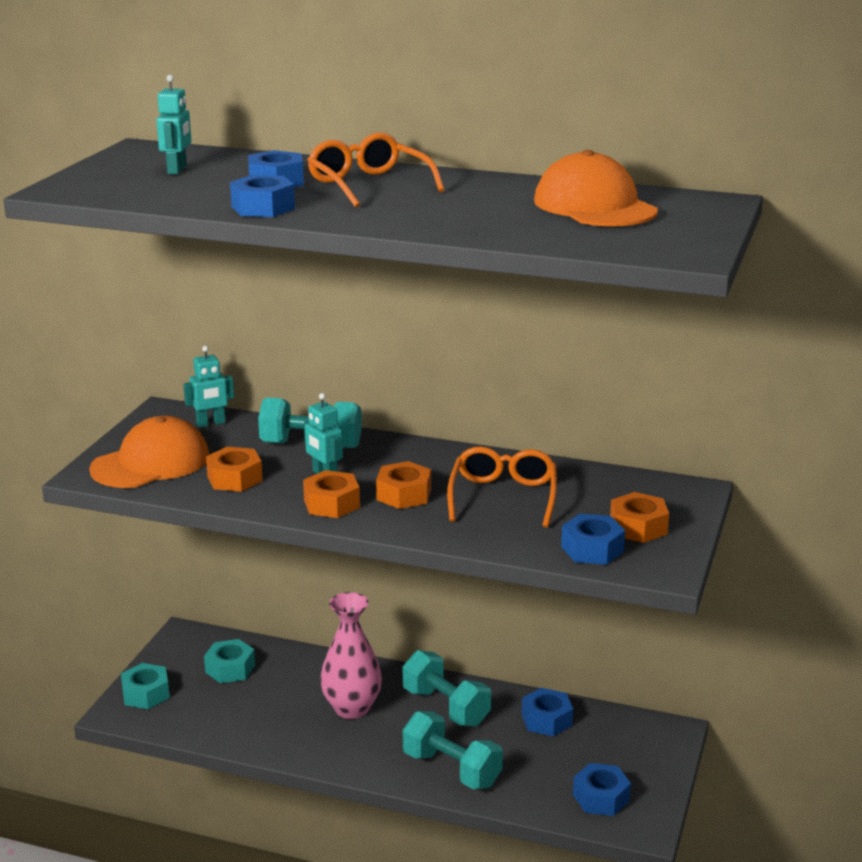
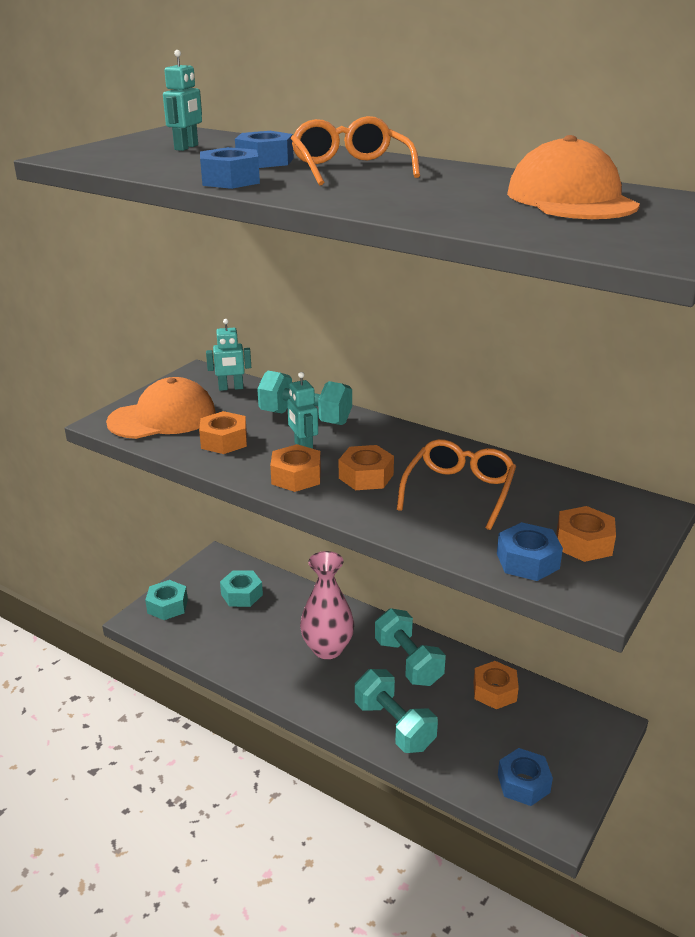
camera: 15 degrees right, 5 degrees up
blue nut [522,688,573,737] -> orange nut [474,661,519,709]

